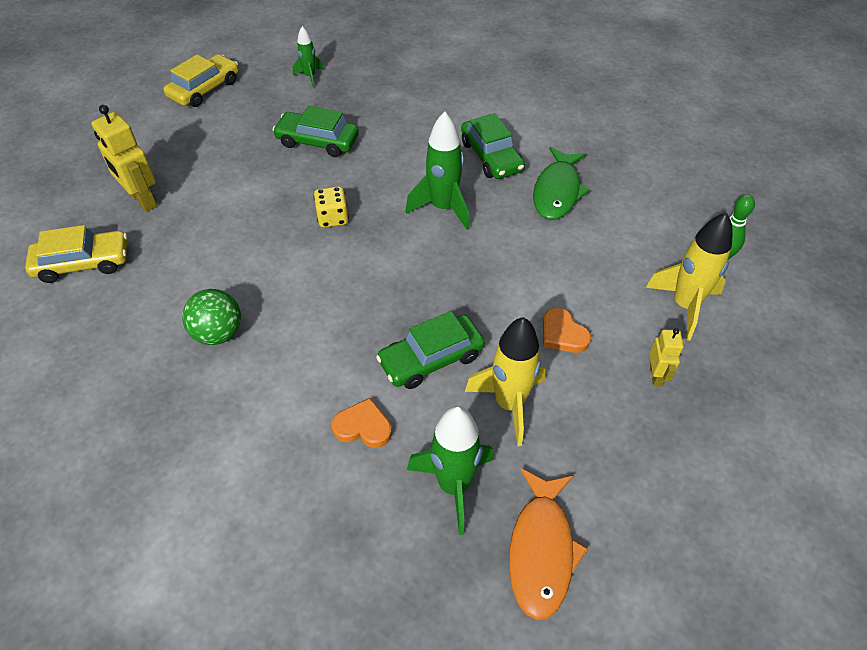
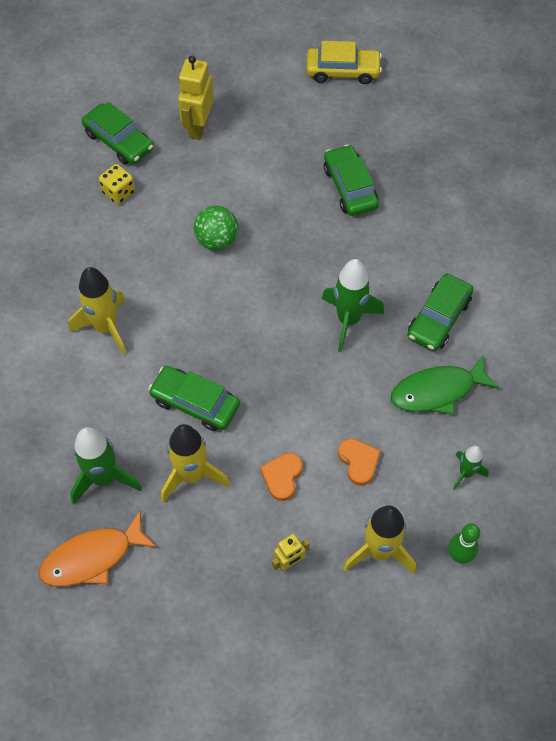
camera: 55 degrees right, 10 degrees up
yellow car [25,225,127,283] -> green car [82,102,154,165]
green ball [182,289,241,345] -> green ball moved to [194,205,238,250]
green rocket [293,26,324,88] -> green rocket moved to [453,446,489,490]
yellow dice [314,186,349,228] -> yellow dice moved to [99,164,135,204]
orange heart [331,398,392,448] -> orange heart moved to [338,438,381,486]
none -> yellow rocket [69,267,127,355]

